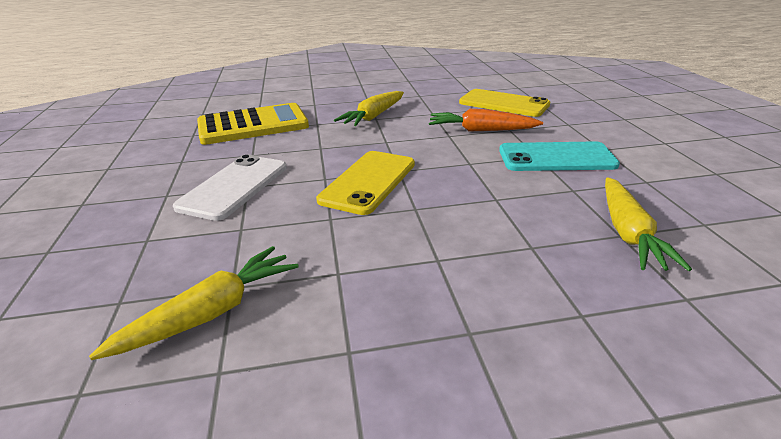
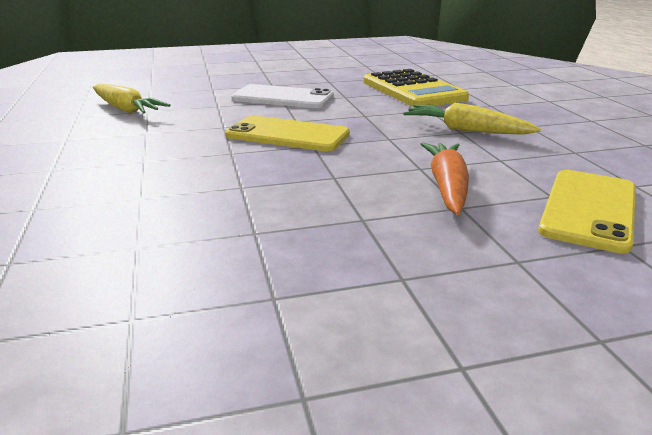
camera: 85 degrees right, 5 degrees down
turquoise phone [499,141,620,171] -> none
yellow carrot [605,177,692,271] -> none

